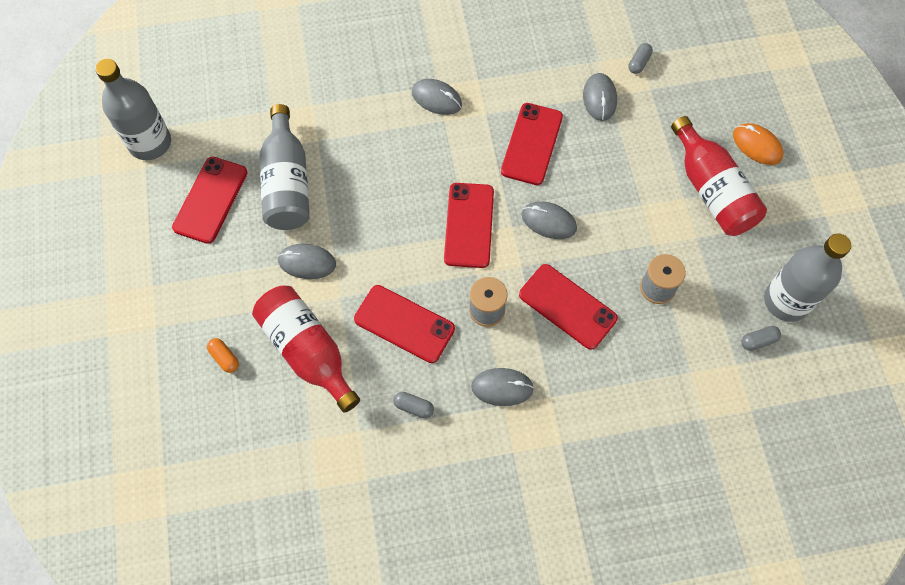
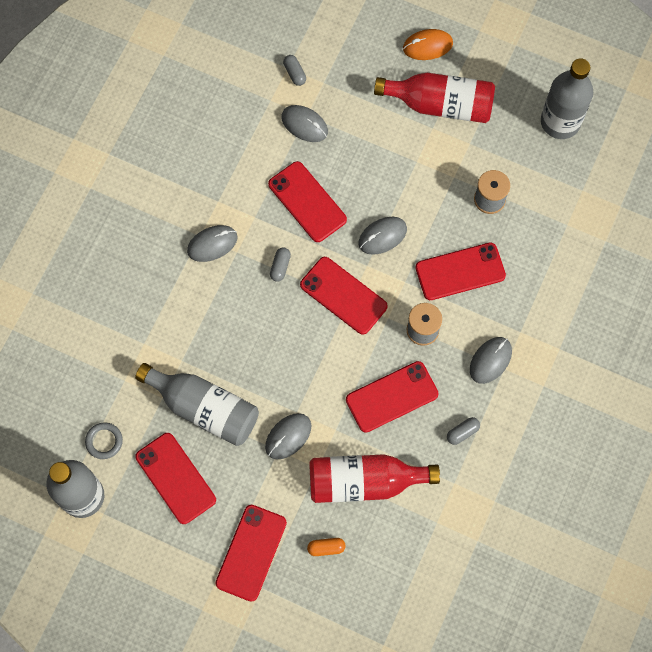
camera: 55 degrees left, 5 degrees up
grey capsule [742,326,781,351] -> grey capsule moved to [270,247,291,282]
none -> grey ring [85,423,123,459]
none -> red phone [216,505,287,602]

